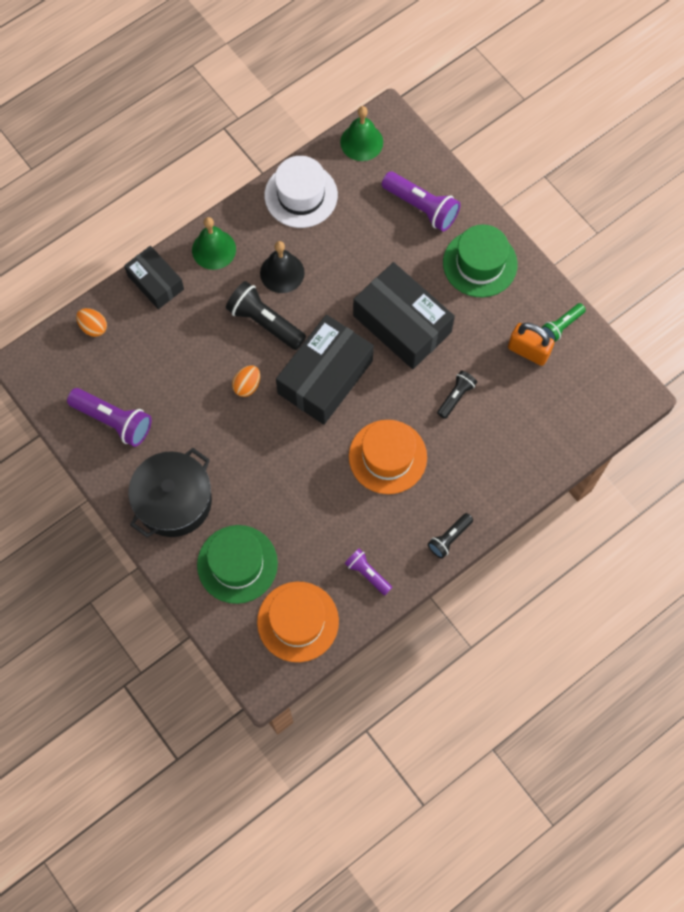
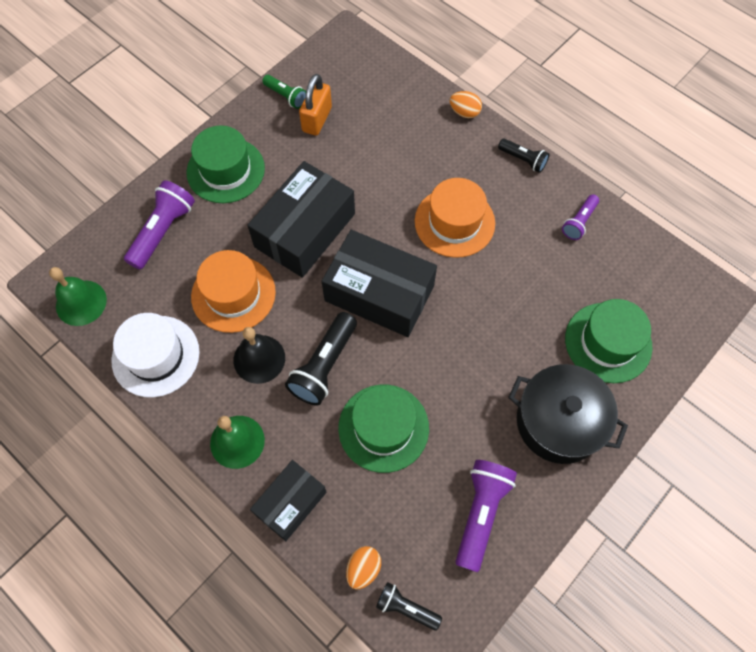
camera: 100 degrees left, 5 degrees down
orange egg [232,365,260,397] -> orange egg moved to [450,91,482,118]
orange hat [257,582,339,662] -> orange hat moved to [191,250,276,333]
black flashlight [437,371,477,419] -> black flashlight moved to [376,582,442,631]
none -> green hat [338,385,429,473]

